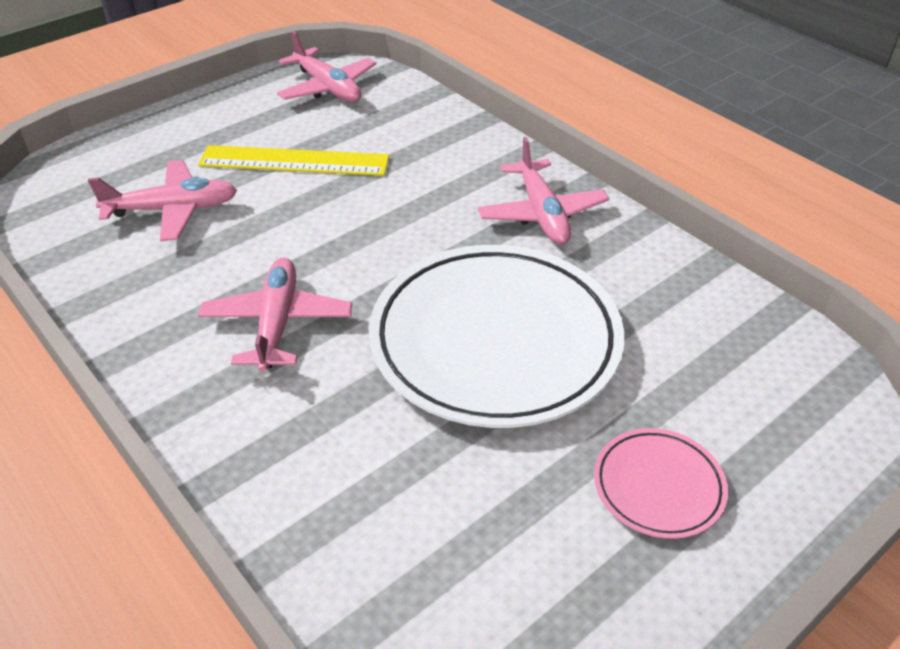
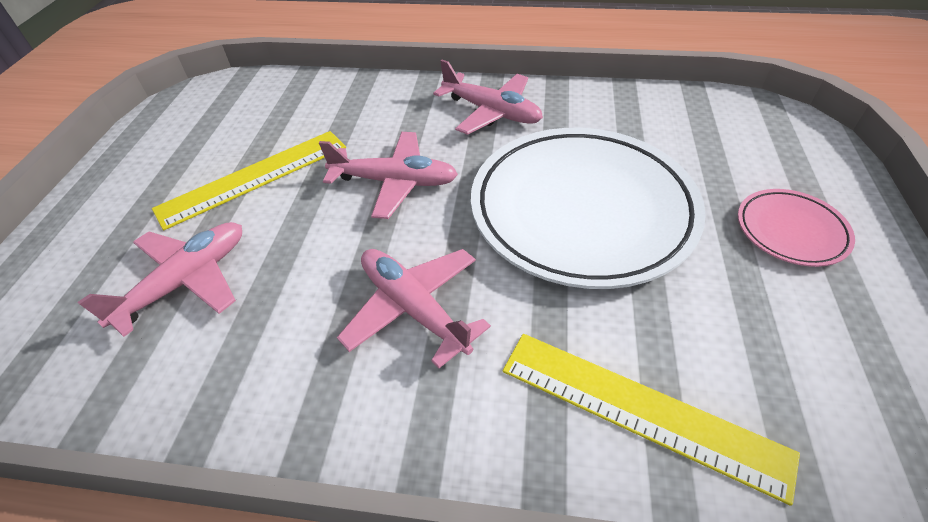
camera: 40 degrees left, 5 degrees up
pink plane [277,31,376,102] -> pink plane moved to [319,132,458,219]
none -> yellow ruler [503,334,800,506]

